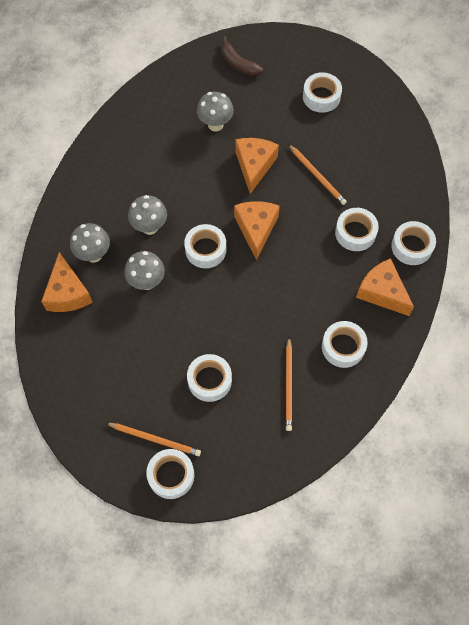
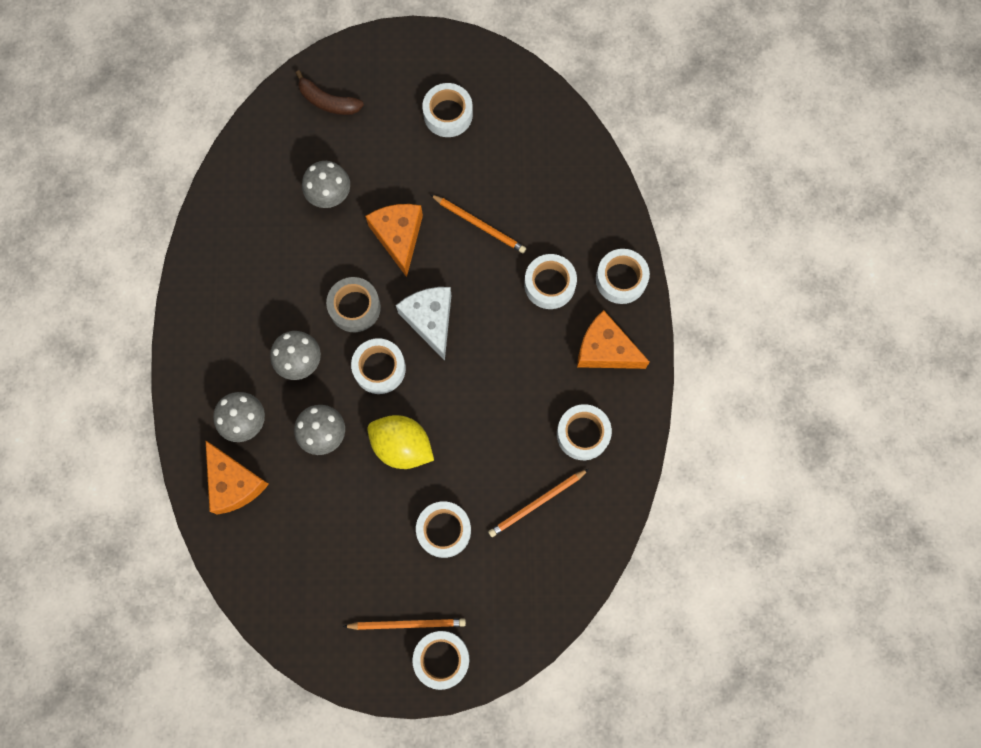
camera: 20 degrees left, 10 degrees up
orange cheese [234,201,280,260] -> white cheese [396,287,451,360]
orange pencil [286,337,292,431] -> orange pencil turned 75 degrees clockwise [488,469,589,537]
none -> grey tape [326,277,381,332]
none -> yellow lemon [367,415,434,469]

